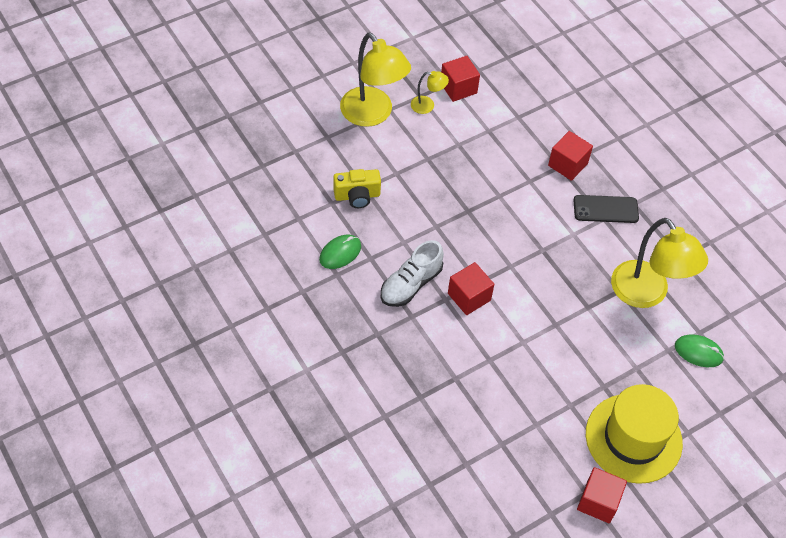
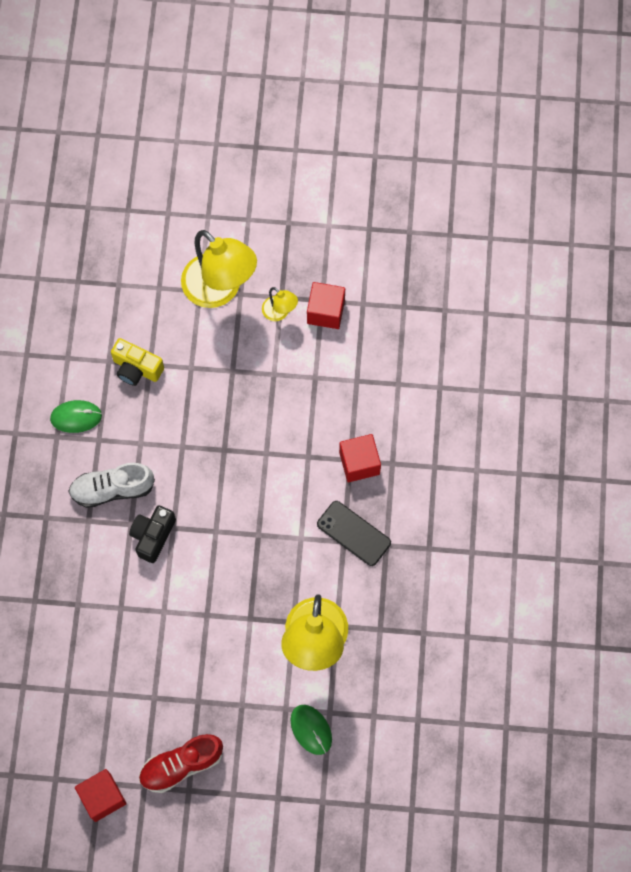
camera: 40 degrees right, 15 degrees up
yellow lamp [340,33,411,127] -> yellow lamp turned 45 degrees counterclockwise [181,230,257,308]
red cube [448,262,494,315] -> black camera [129,505,176,563]
yellow hat [586,384,683,484] -> red shoe [139,734,223,793]

